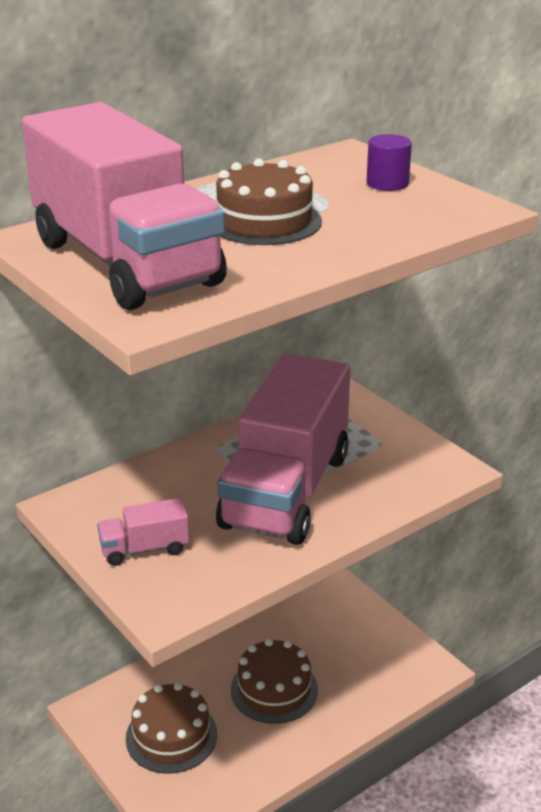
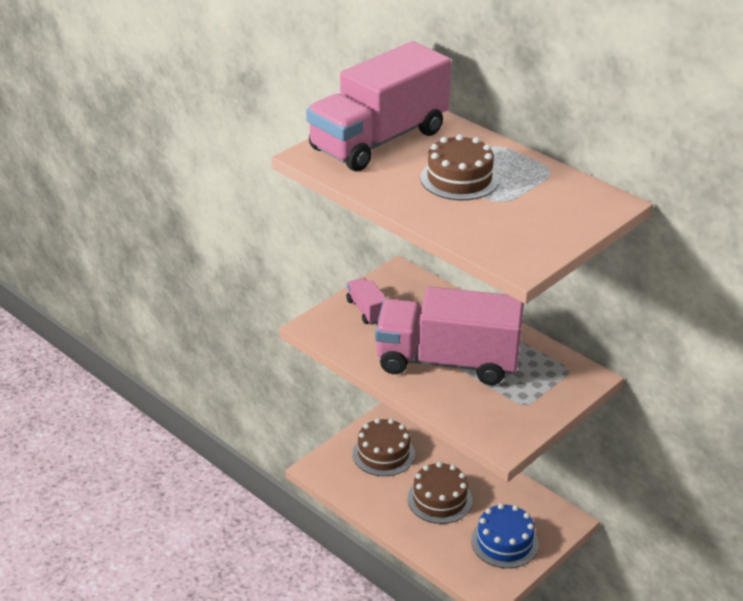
camera: 80 degrees right, 5 degrees up
purple cylinder [367,134,412,191] -> none
none -> blue cake [471,503,539,568]

